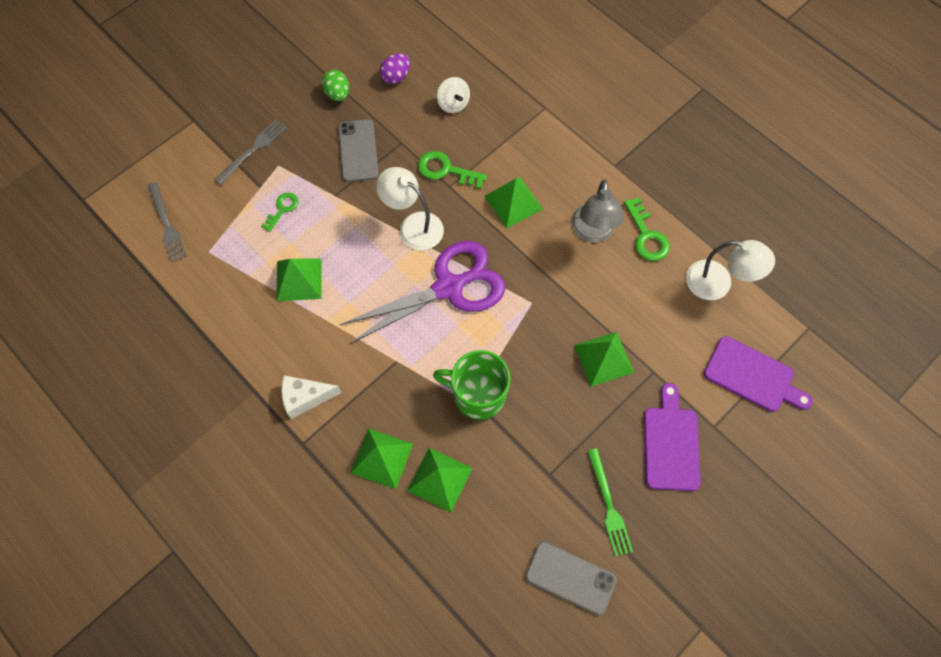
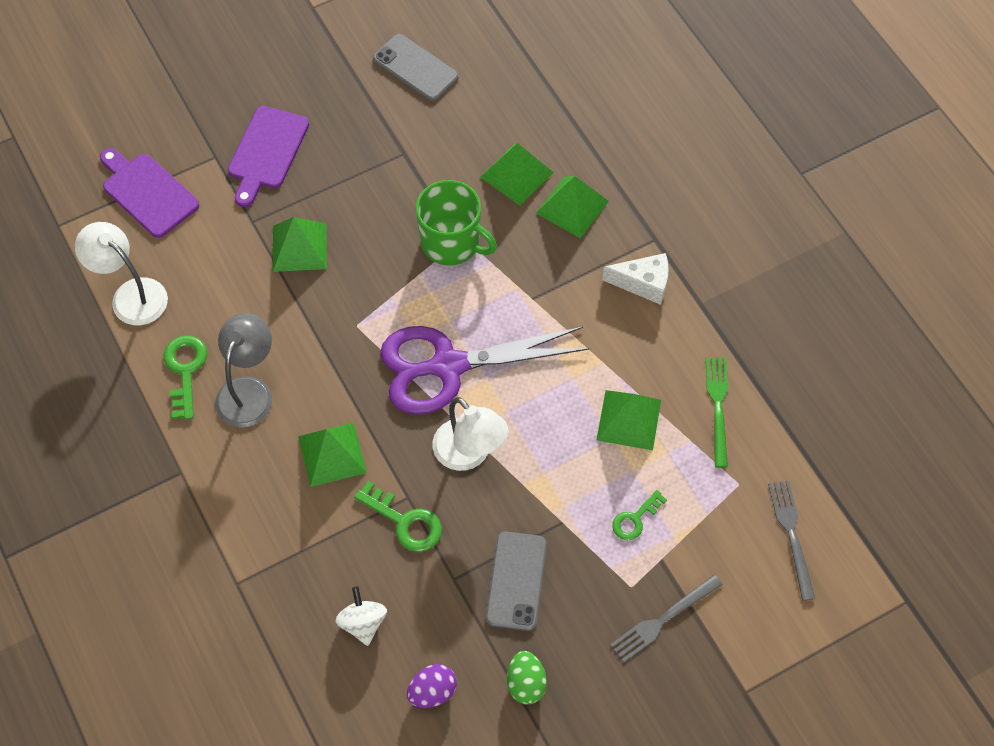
camera: 165 degrees left, 5 degrees down
green fork [587,448,633,557] -> green fork moved to [706,357,728,468]

